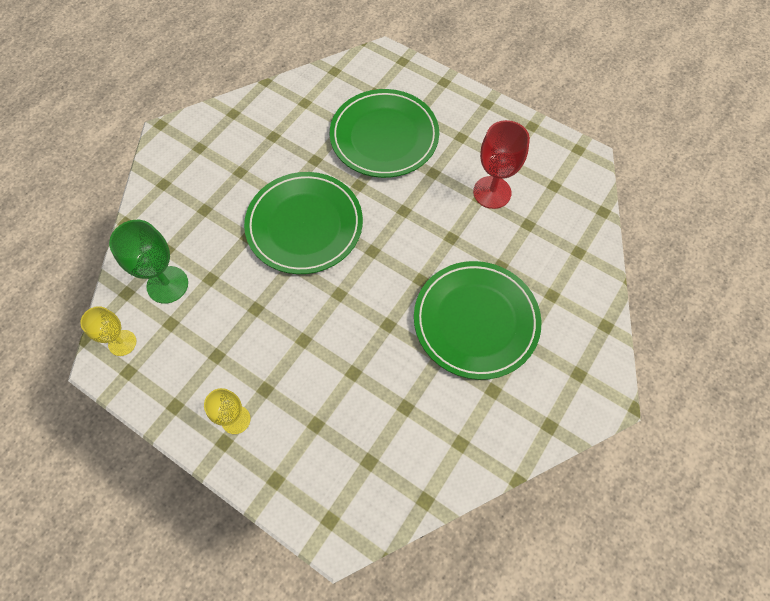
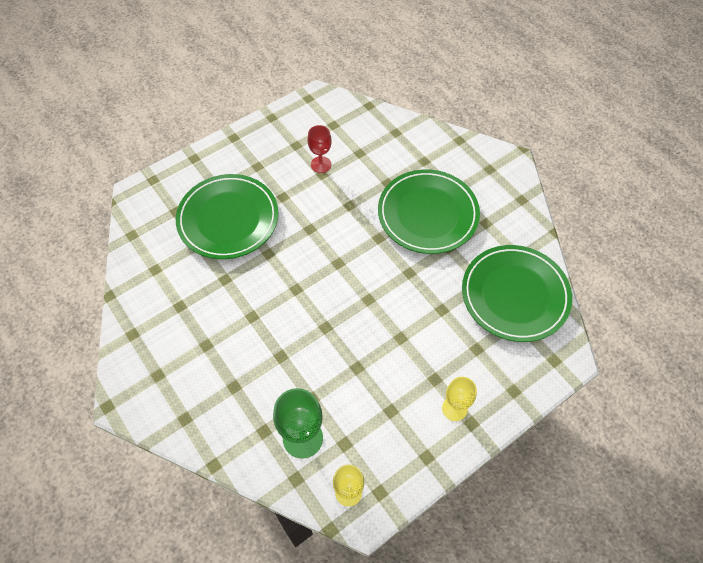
camera: 70 degrees left, 5 degrees down
green plate [244,172,363,274] -> green plate moved to [462,245,572,342]
red goblet [473,120,530,209] -> red goblet [307,125,332,173], size x0.64

